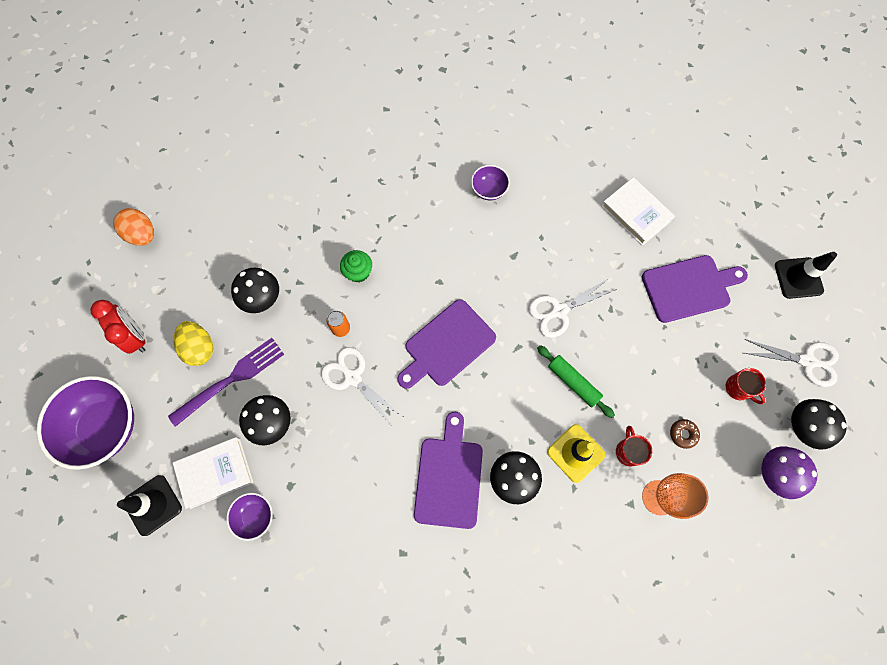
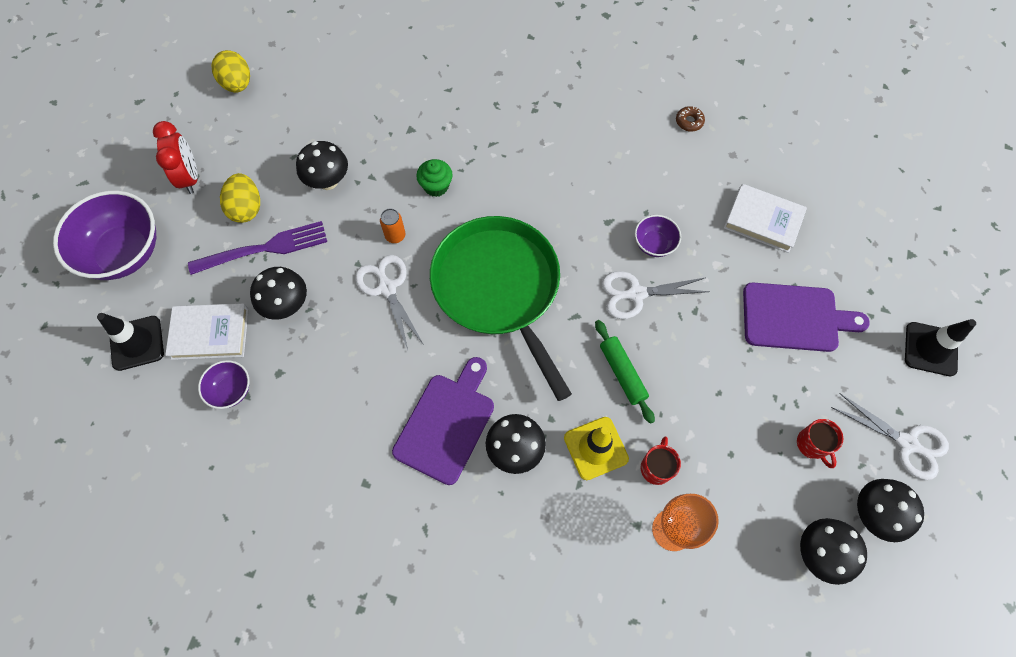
camera: 20 degrees right, 5 degrees down
orange egg [113,208,154,246] -> yellow egg [211,50,250,93]
purple cutting board [397,299,496,389] -> green pan [430,216,572,401]
purple bowl [471,165,510,200] -> purple bowl moved to [635,215,681,257]
white book [601,177,675,246] -> white book turned 45 degrees counterclockwise [724,184,807,253]
brown donut [670,419,700,449] -> brown donut moved to [676,106,705,132]
purple mushroom [761,446,817,499] -> black mushroom [800,518,867,585]

